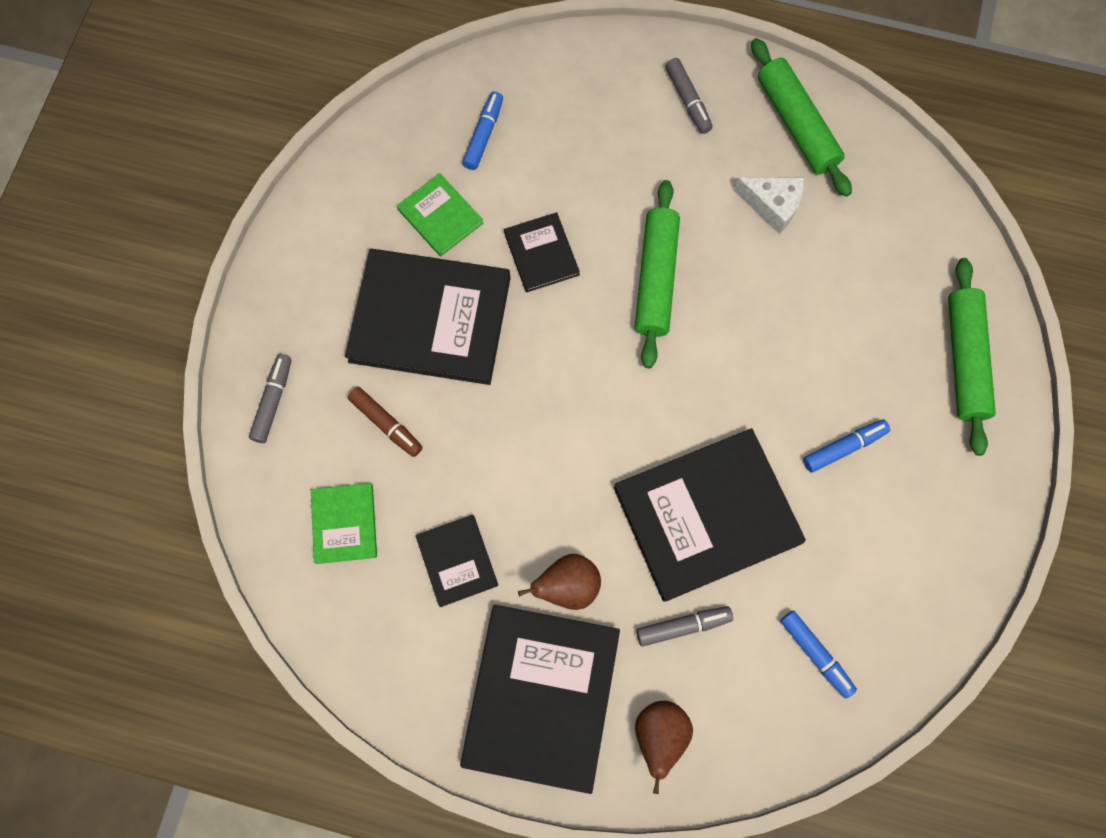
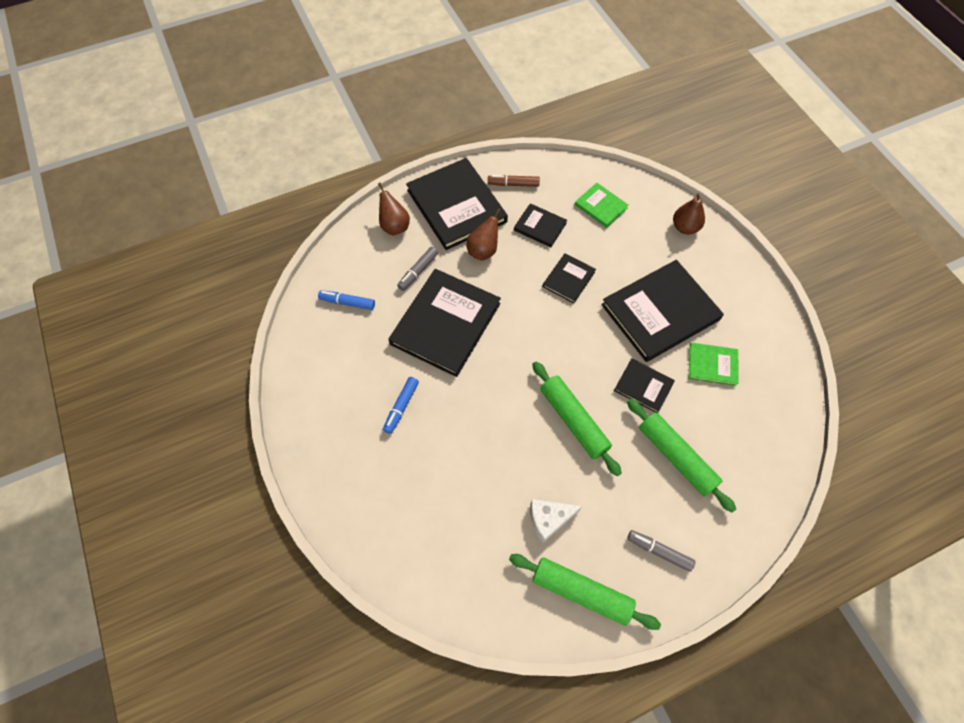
camera: 140 degrees right, 10 degrees down
grey marker [249,354,292,443] -> brown pear [673,193,705,234]
brown marker [348,387,423,457] -> brown marker moved to [488,175,540,187]
blue marker [462,91,503,170] -> none
green rolling pin [948,258,996,456] -> green rolling pin moved to [627,399,736,513]
none -> black book [543,253,596,304]

